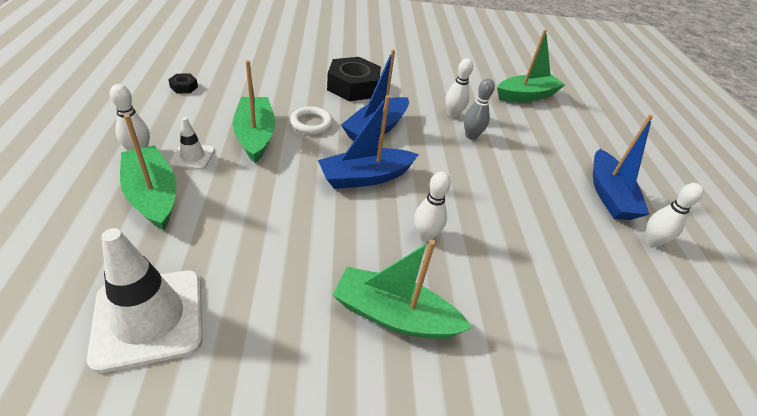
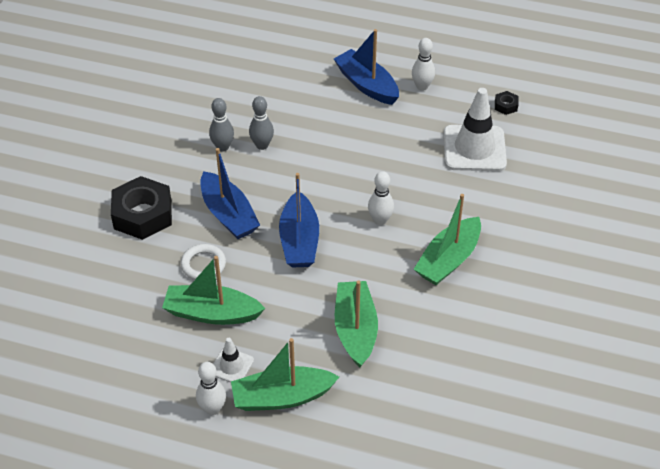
camera: 65 degrees left, 5 degrees up
white traffic cone [87,228,203,373] -> white traffic cone moved to [444,88,507,171]
black nut [168,74,198,93] -> black nut moved to [495,91,518,115]
white bowling pin [445,58,473,118] -> grey bowling pin [209,98,234,151]
green boat [497,30,565,102] -> green boat moved to [335,280,378,367]
blue boat [593,115,653,220] -> blue boat turned 150 degrees counterclockwise [334,29,399,105]

